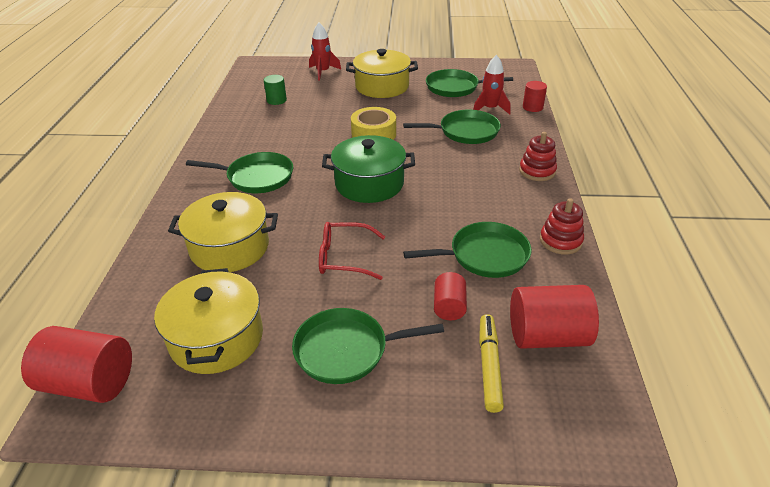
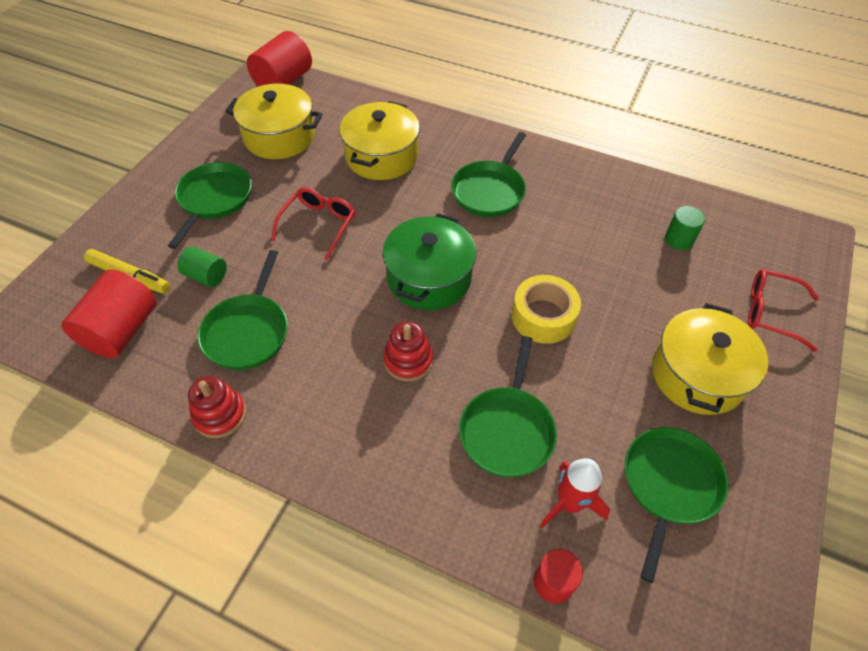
camera: 110 degrees right, 15 degrees up
red rocket [309,22,341,81] -> red glasses [748,269,819,352]
red cylinder [434,272,467,320] -> green cylinder [177,246,227,287]
red stacking toy [519,132,557,181] -> red stacking toy moved to [383,321,433,381]

